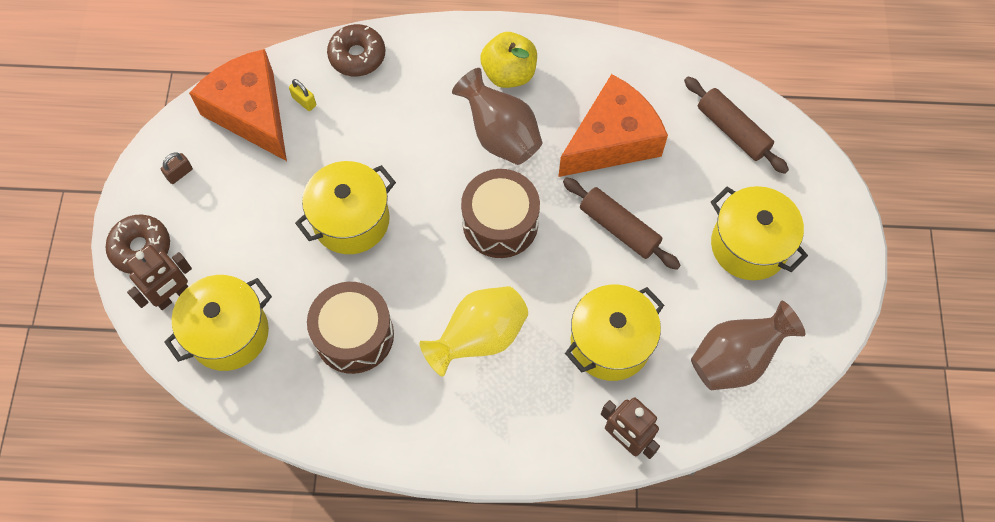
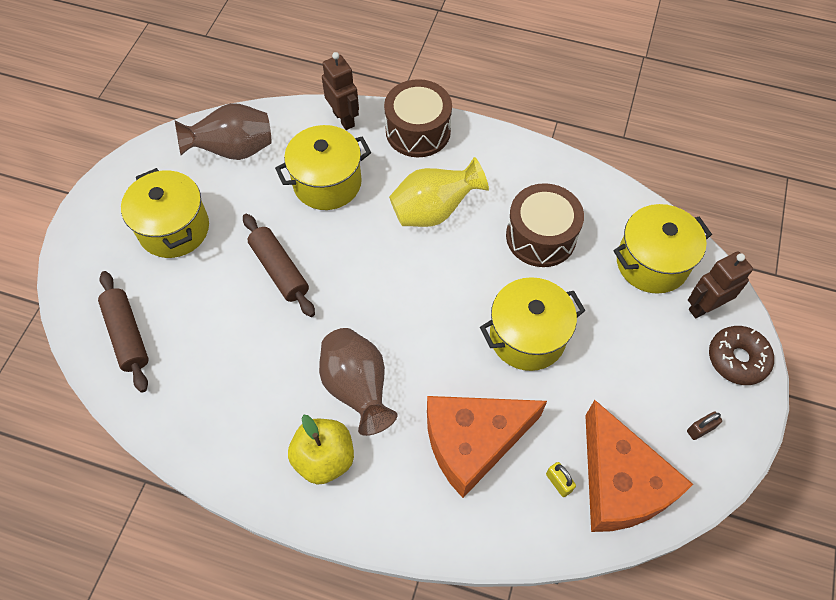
camera: 165 degrees left, 5 degrees down
brown donut [327,24,385,76] -> none
brown drum [461,169,540,258] -> brown drum moved to [384,79,452,157]
orange cheese [558,74,668,177] -> orange cheese moved to [427,396,547,498]

